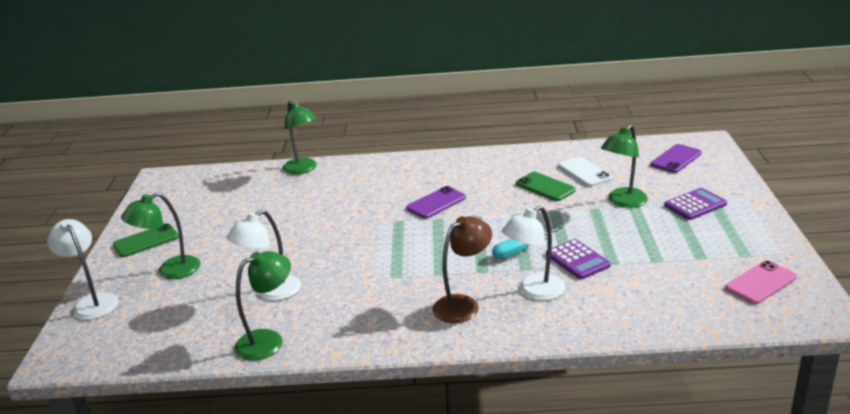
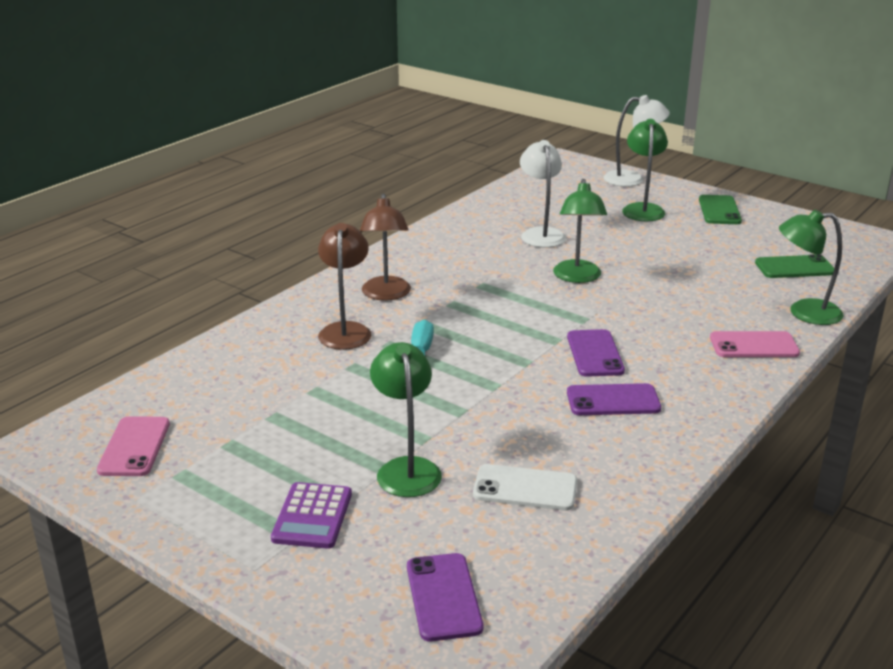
camera: 125 degrees right, 0 degrees up
green lamp [235,251,291,361] -> green lamp moved to [553,179,607,283]
white lamp [502,206,565,301] -> brown lamp [318,223,371,350]
green phone [516,172,576,201] -> green phone moved to [755,254,834,278]
purple calculator [546,239,611,279] -> none
none -> purple phone [567,383,661,415]
none -> pink phone [710,331,800,357]

